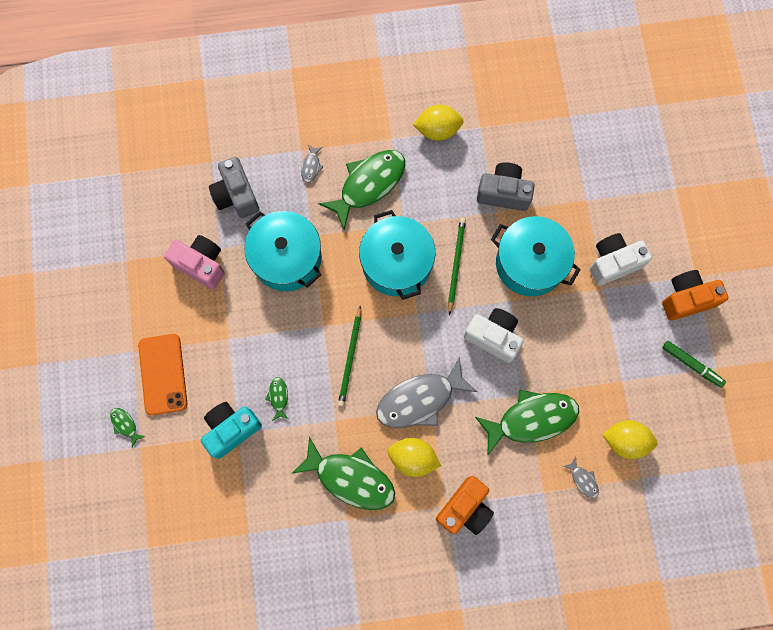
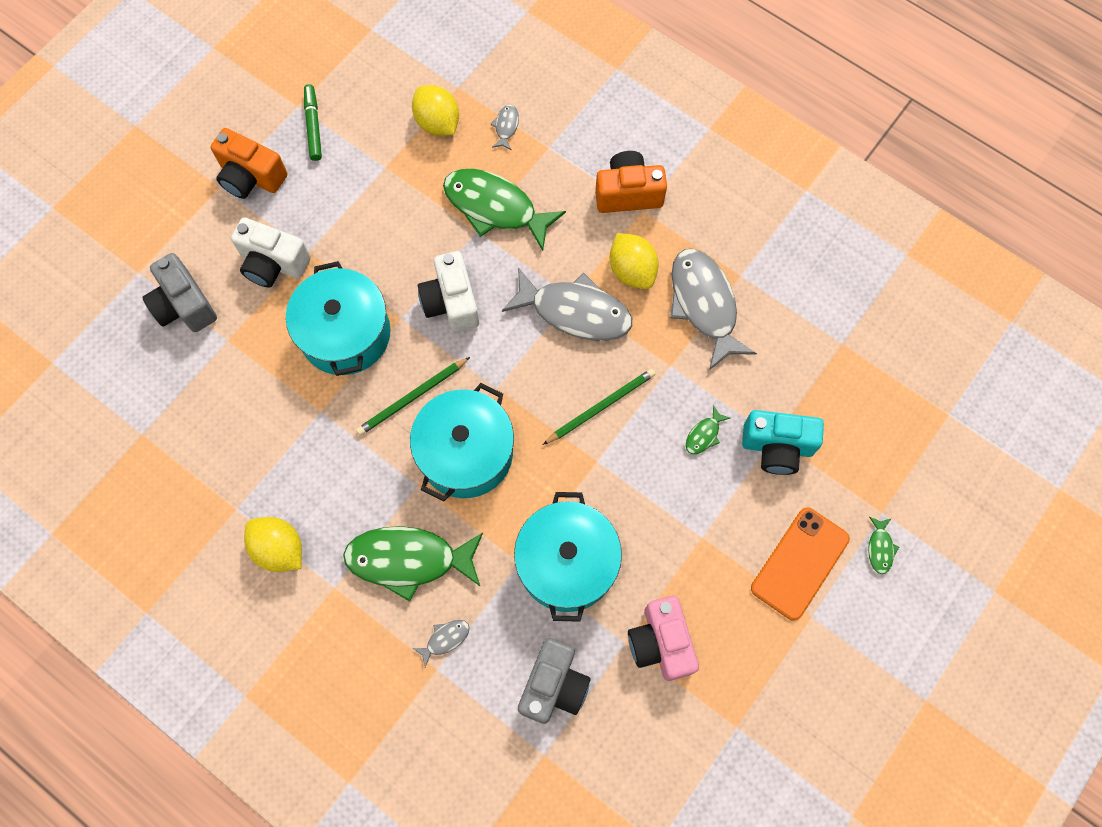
camera: 135 degrees left, 5 degrees down
green fish [291,437,395,510] -> grey fish [670,249,757,370]
grey camera [477,162,535,211] -> grey camera moved to [142,253,217,332]

